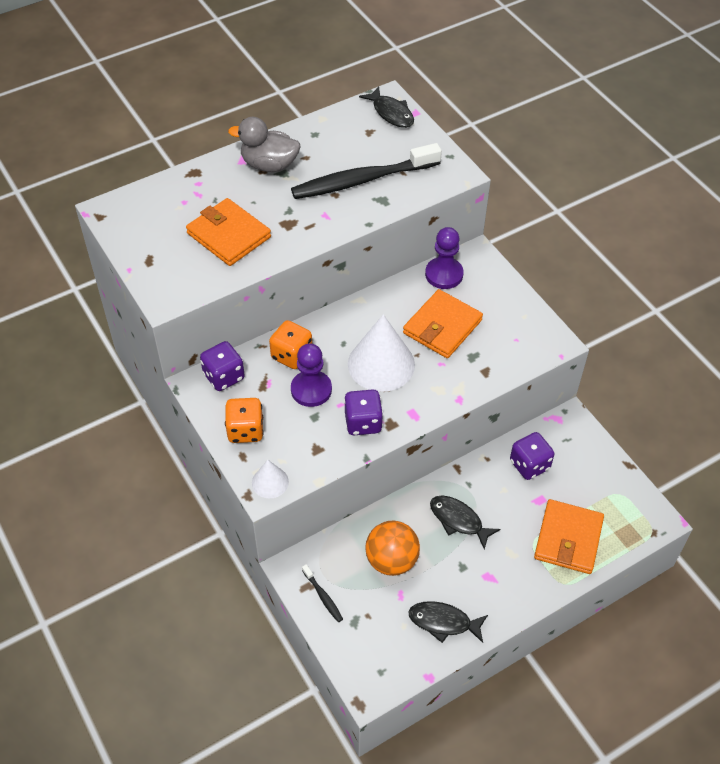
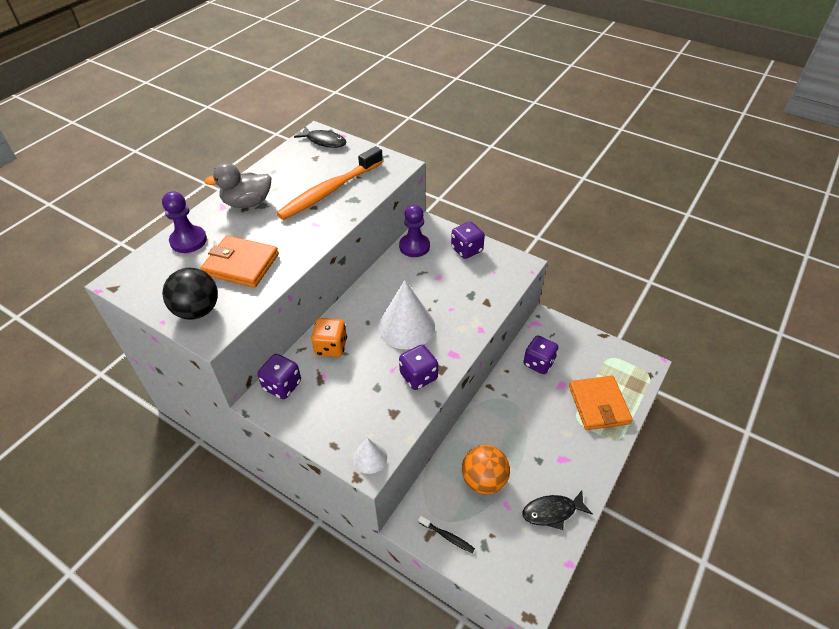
camera: 25 degrees left, 5 degrees down
orange dice [225,398,264,443] -> none
black toothbrush [291,143,442,199] -> orange toothbrush [276,146,383,220]
purple pawn [291,343,332,407] -> purple pawn moved to [162,191,207,253]
orange wallet [403,289,483,358] -> none
black fish [430,495,500,550] -> none
none -> black ball [162,268,218,320]
none -> purple dice [451,221,485,259]

